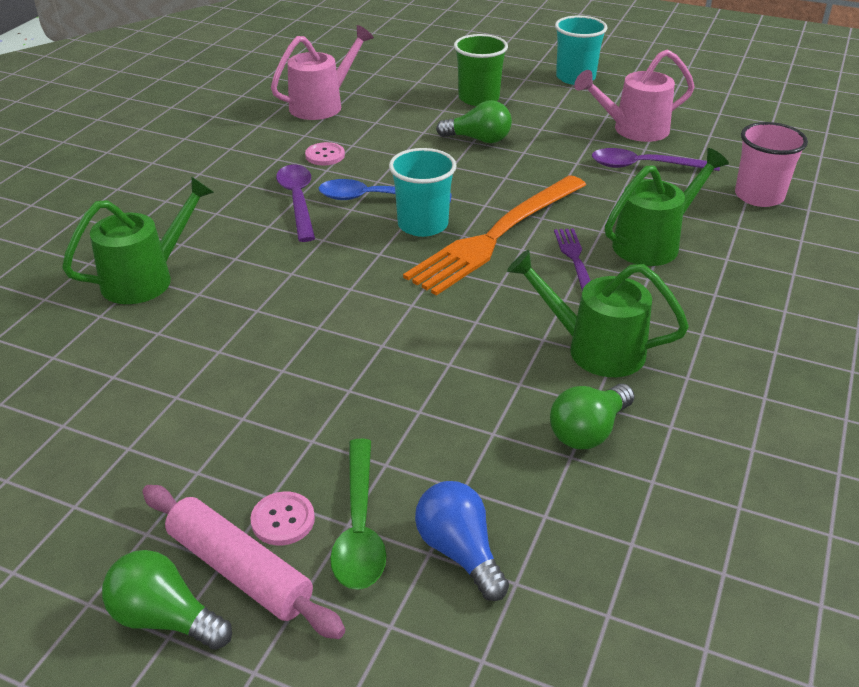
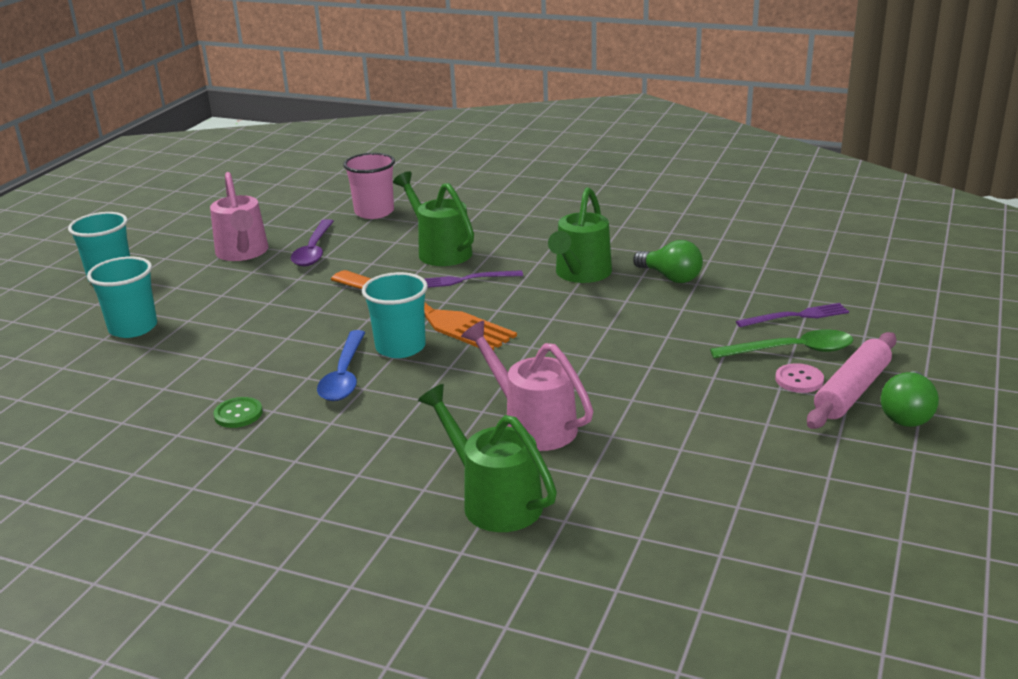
camera: 90 degrees left, 10 degrees down
pink watering can [271,25,374,120] -> pink watering can moved to [461,321,593,451]
purple spoon [276,165,315,242] -> none
pink button [305,142,345,165] -> green button [213,397,263,428]
blue light bulb [415,481,509,601] -> purple fork [736,303,849,327]
green light bulb [436,100,512,143] -> none
green cup [454,34,508,106] -> turquoise cup [87,256,157,338]

